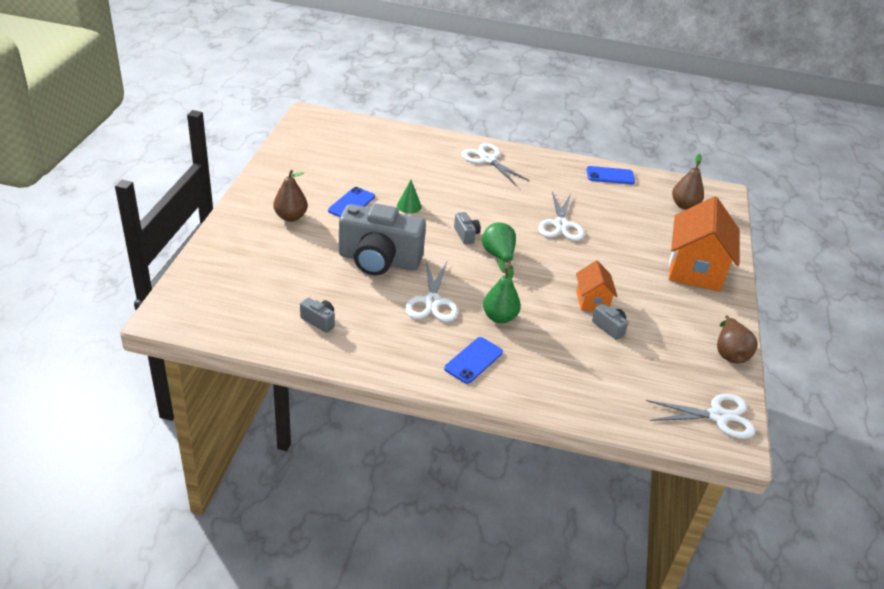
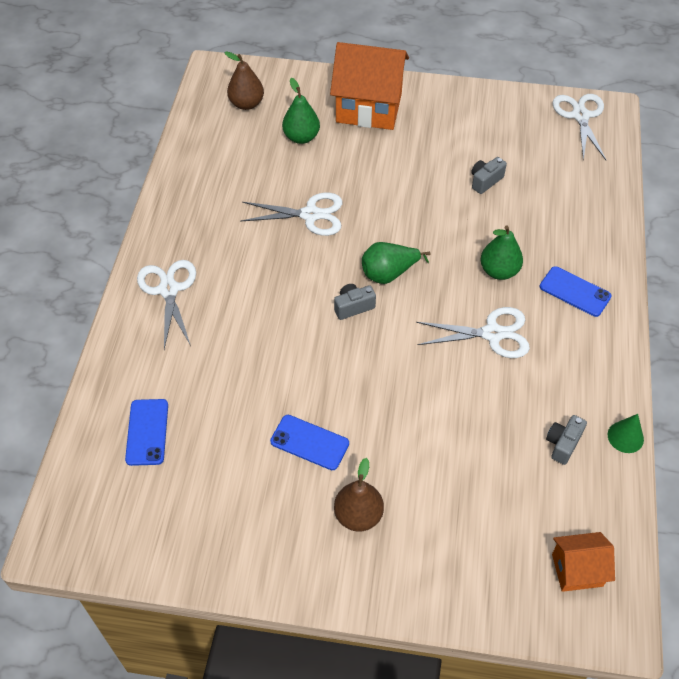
camera: 90 degrees left, 15 degrees up
grey camera [339,203,426,275] -> none
green cone [397,180,422,214] -> green cone moved to [608,414,644,453]
white scissors [462,143,530,185] -> white scissors turned 120 degrees clockwise [137,260,196,349]
orange house [576,261,618,311] -> orange house moved to [552,532,615,592]
blue phone [587,166,635,184] -> blue phone moved to [125,399,168,466]
brown pear [717,315,757,363] -> none
none -> green pear [282,78,320,144]

